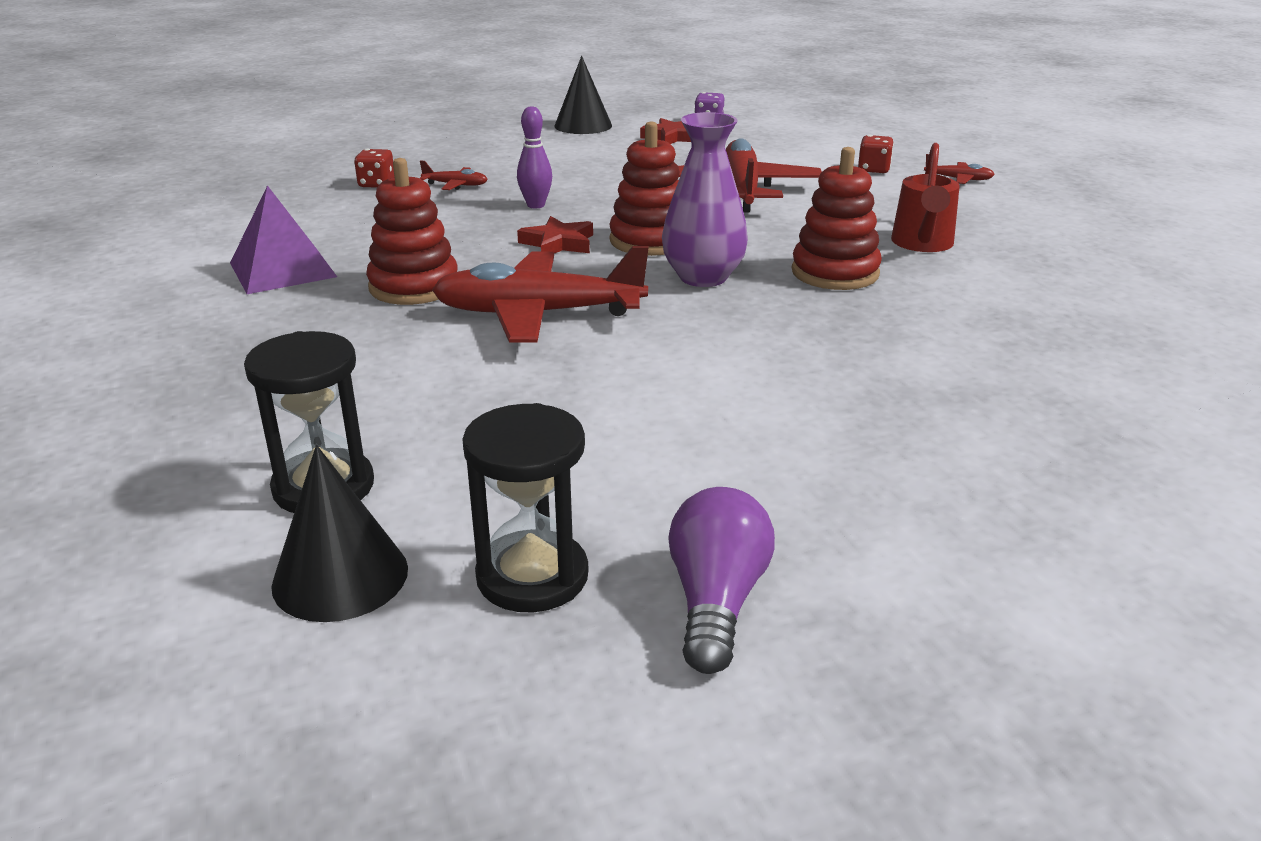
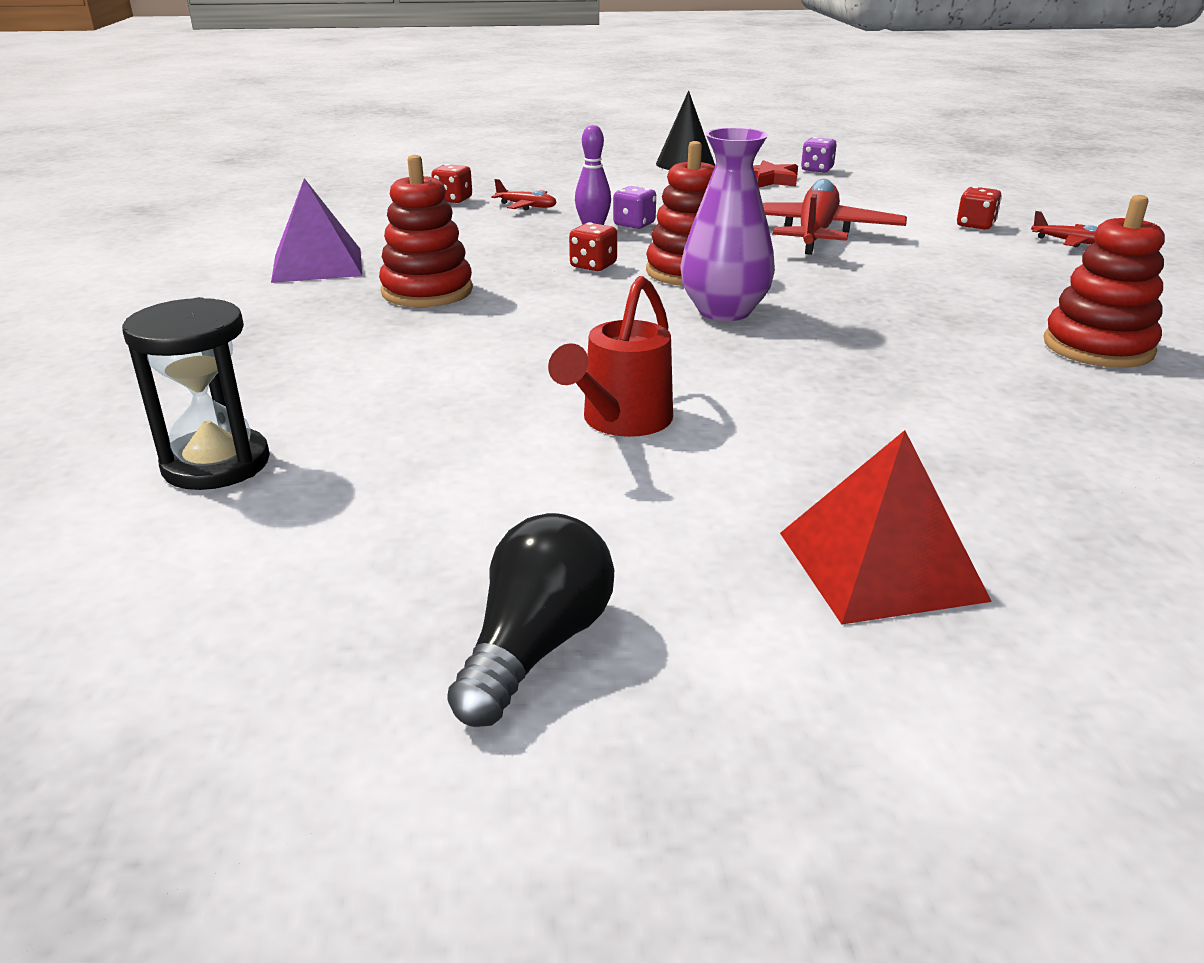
camera: 15 degrees right, 0 degrees up
black cone [271,445,408,622] -> none
red plane [432,246,648,343] -> none
black hourglass [462,403,588,612] -> none
red star [517,216,593,254] -> red dice [569,222,617,271]
purple light bulb [668,487,775,674] -> black light bulb [447,513,614,727]
red stacking toy [792,147,882,290] -> red stacking toy moved to [1044,195,1165,368]
red watering can [891,143,960,252] -> red watering can moved to [548,276,673,437]
none -> purple dice [613,186,656,229]
none -> red pyramid [780,430,992,624]

